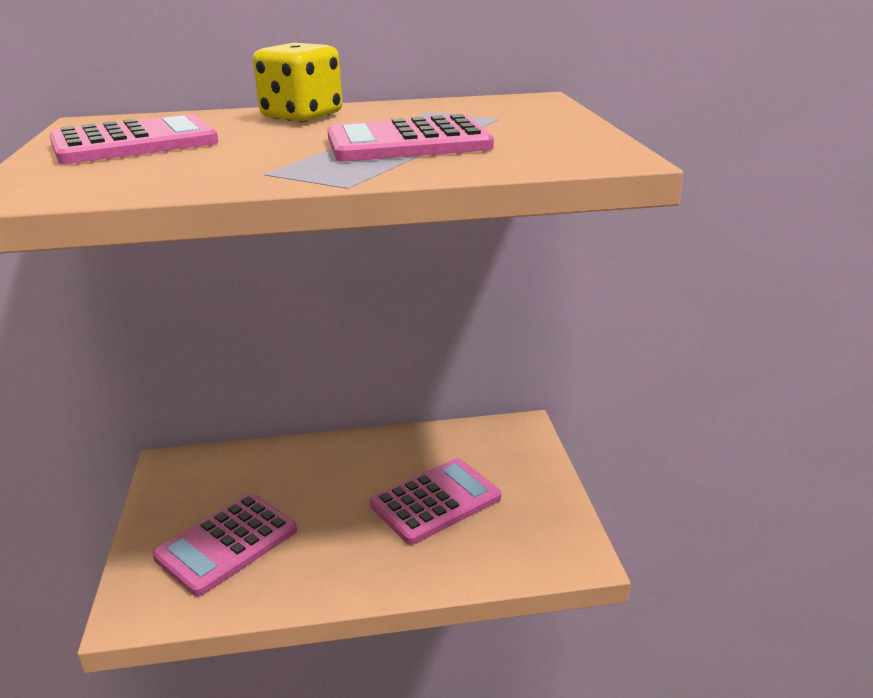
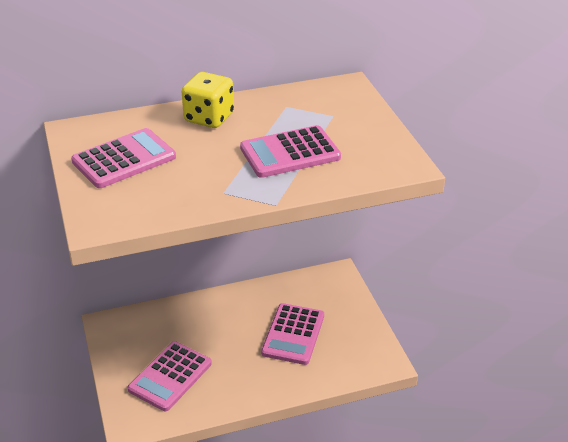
camera: 10 degrees left, 10 degrees up
pink calculator [370,458,501,545] -> pink calculator turned 150 degrees clockwise [261,303,324,365]

